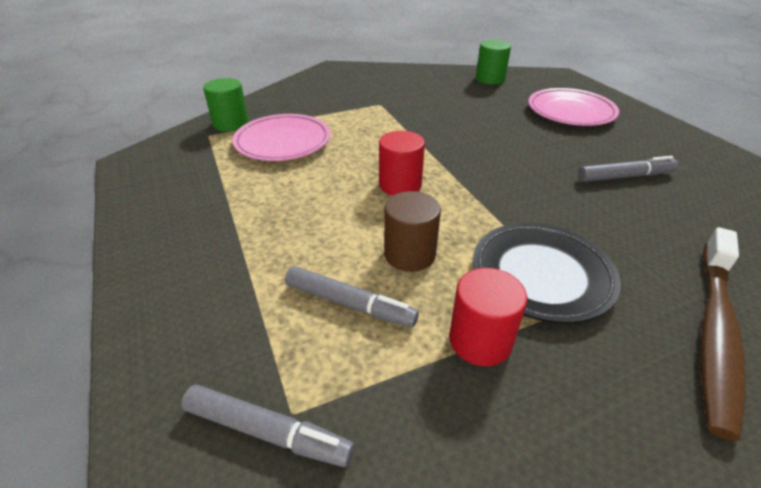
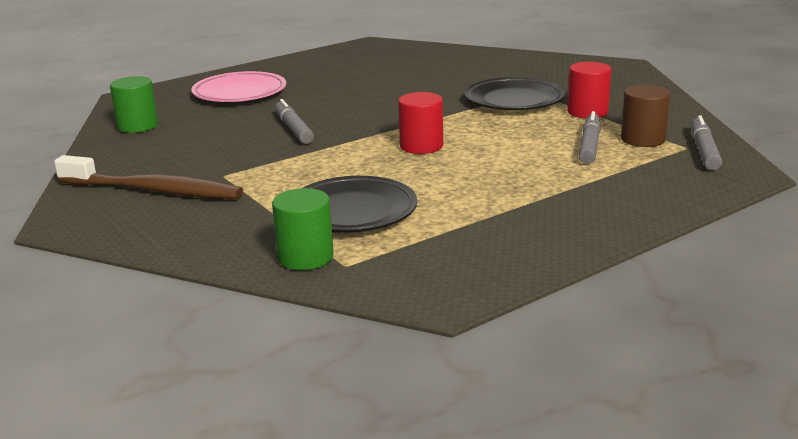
camera: 100 degrees left, 15 degrees down
pink plate [232,114,331,161] -> black plate [303,176,417,233]
brown cylinder [384,191,441,272] -> brown cylinder moved to [621,85,670,147]
grey marker [578,156,678,182] -> grey marker moved to [275,99,314,144]
brown toothbrush [700,227,745,441] -> brown toothbrush moved to [54,155,243,199]

